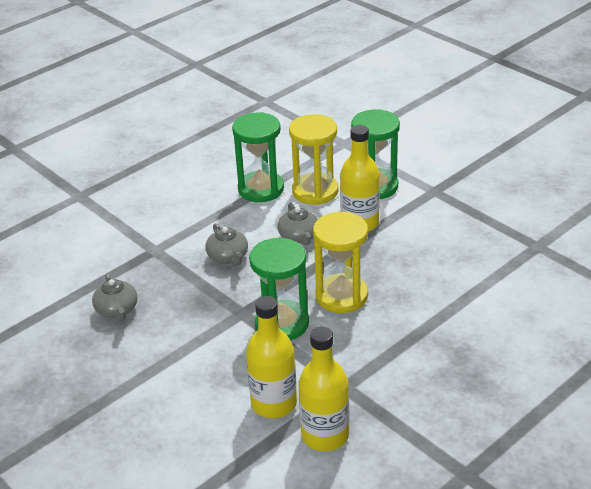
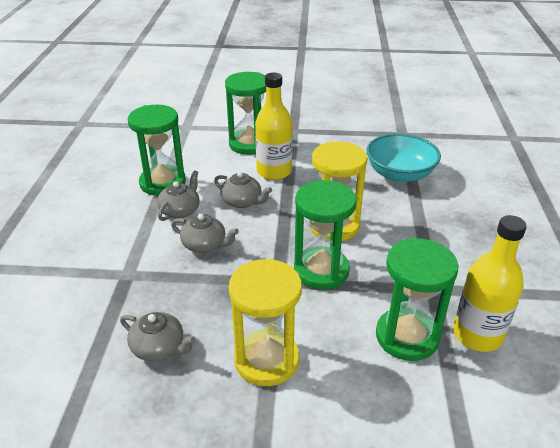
camera: 45 degrees left, 0 degrees up
yellow bottle [246,296,297,418] -> green hourglass [376,238,459,361]
yellow hourglass [289,114,338,205] -> yellow hourglass moved to [229,259,302,386]
none -> grey teapot [157,170,199,221]
none -> turquoise bowl [366,133,441,183]

